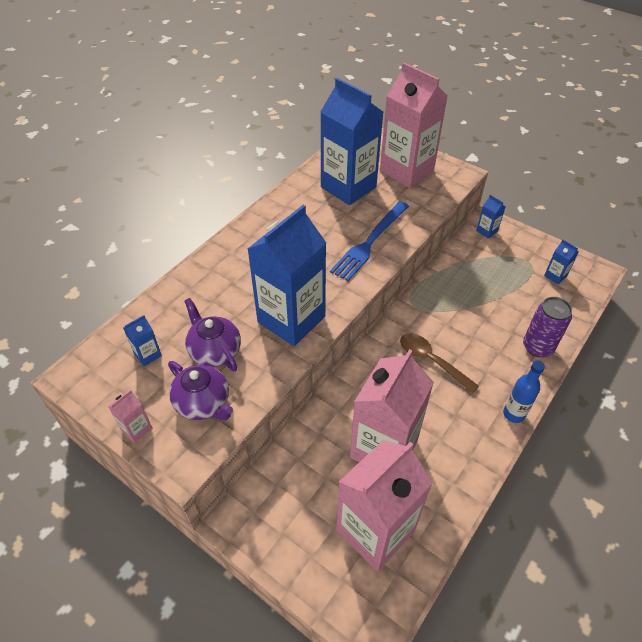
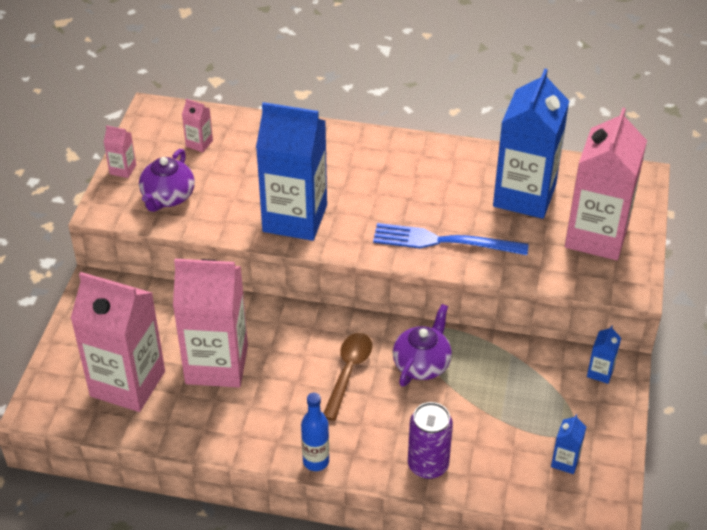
camera: 65 degrees right, 5 degrees down
blue carton [123,315,162,366] -> pink carton [182,99,213,152]
purple teapot [184,298,241,371] -> purple teapot moved to [393,304,452,387]

